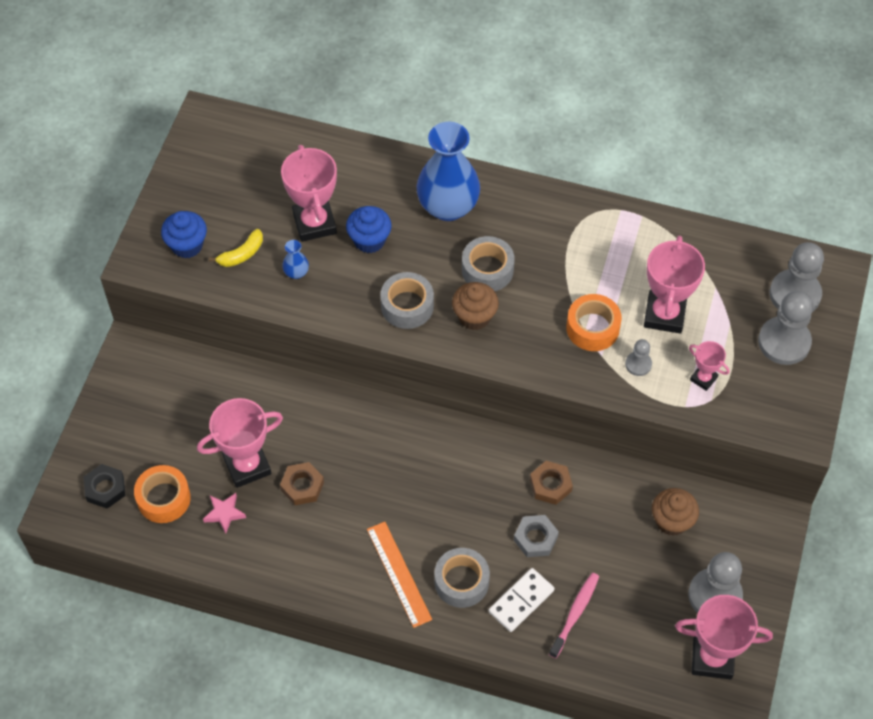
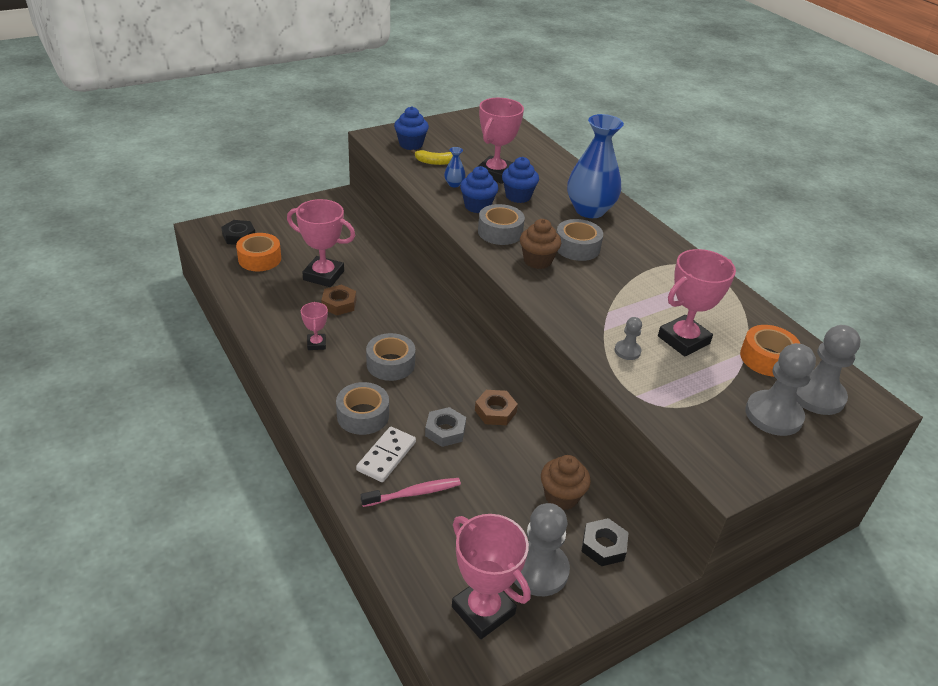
camera: 40 degrees right, 20 degrees down
pink star [203,493,246,534] -> none
orange ruler [367,522,432,628] -> none
white domino [489,568,555,632] -> white domino turned 60 degrees counterclockwise [356,427,416,482]
orange tape [566,294,622,351] -> orange tape moved to [740,325,801,377]
pink trophy [689,341,730,391] -> pink trophy moved to [301,302,328,350]
none -> grey tape [366,333,415,381]
none -> blue cupcake [460,166,498,213]
none -> black nut [581,518,629,566]

